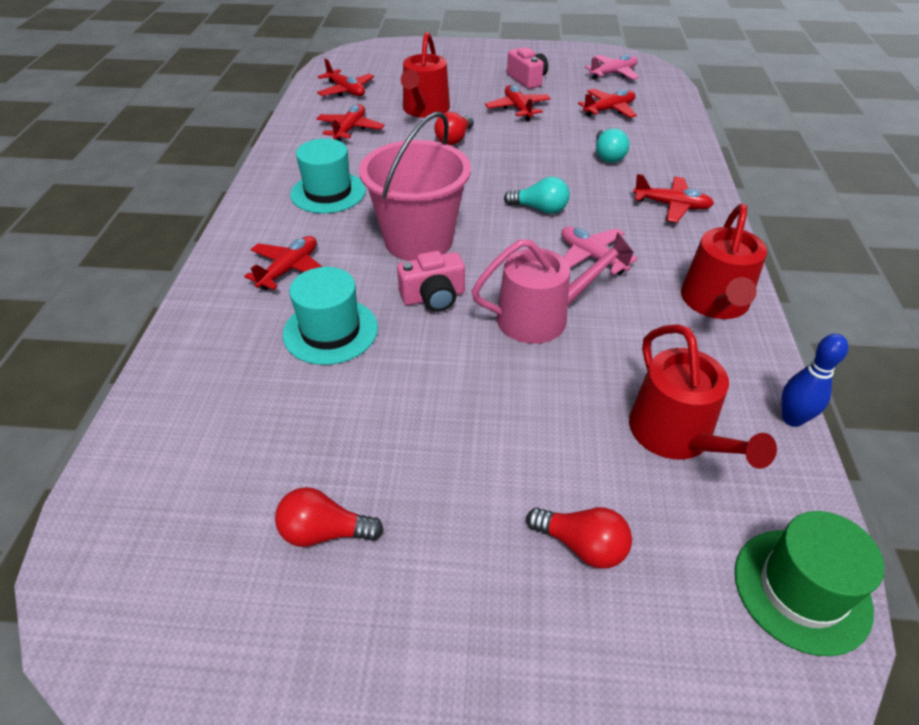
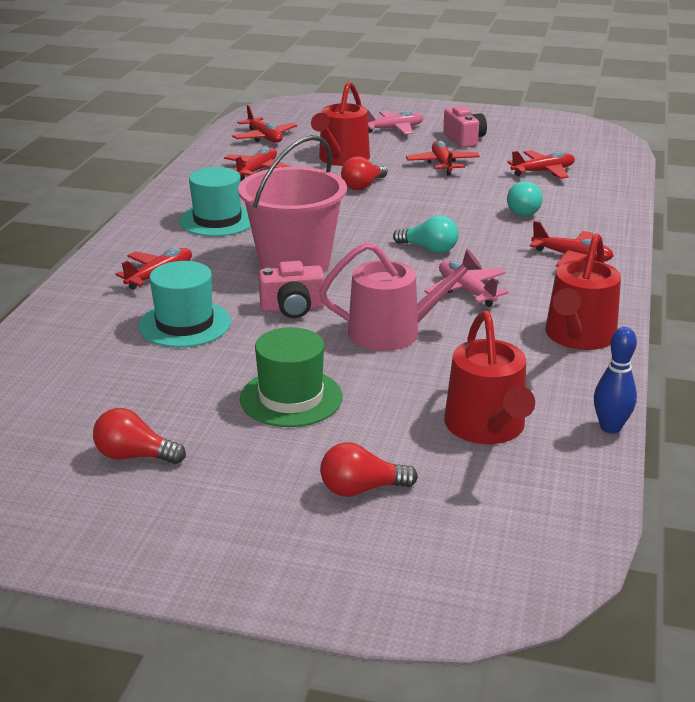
camera: 10 degrees right, 15 degrees down
red light bulb [526,507,632,569] -> red light bulb turned 135 degrees clockwise [320,442,418,497]
pink plane [585,55,639,80] -> pink plane moved to [367,110,423,134]
green hat [735,511,884,656] -> green hat moved to [240,327,343,427]

